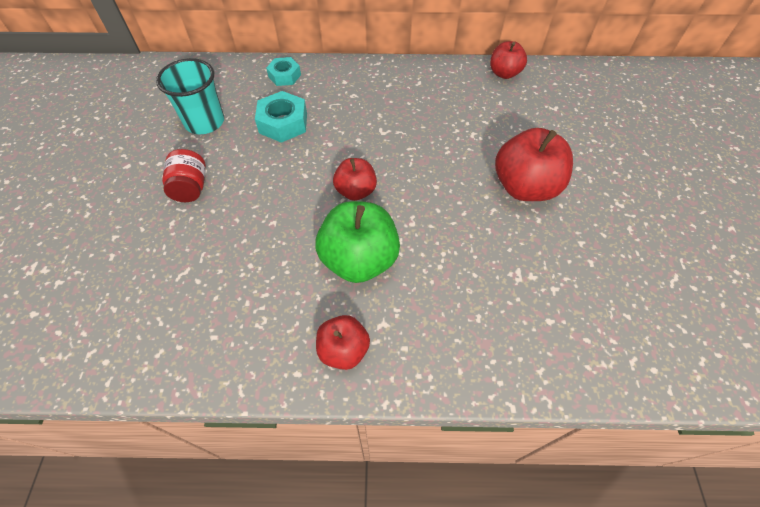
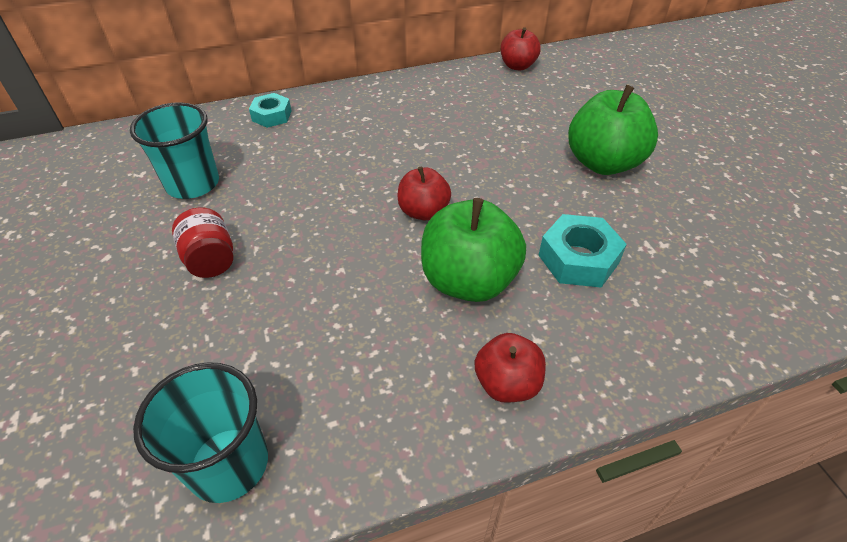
camera: 20 degrees left, 10 degrees down
turquoise nut [255,91,307,143] -> turquoise nut moved to [539,214,627,288]
red apple [495,128,573,201] -> green apple [568,85,658,175]
none -> turquoise cup [133,362,268,503]

